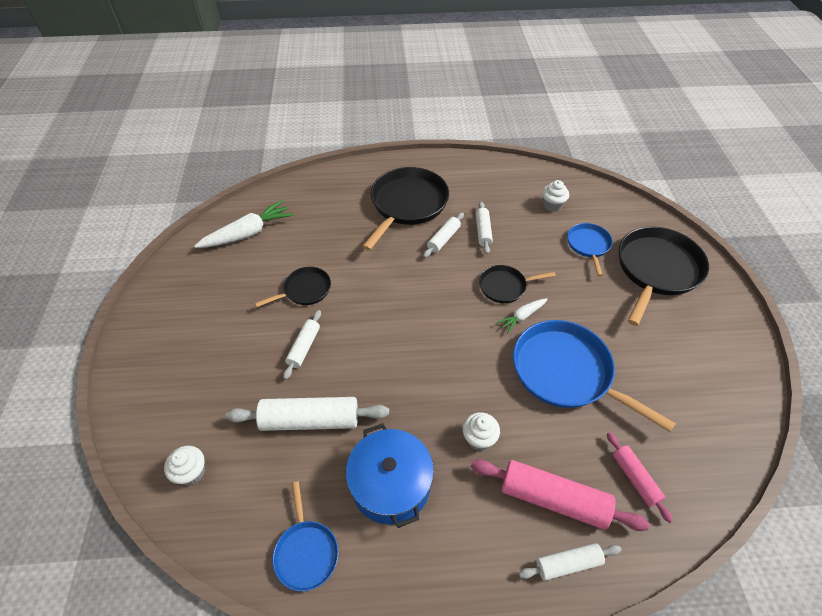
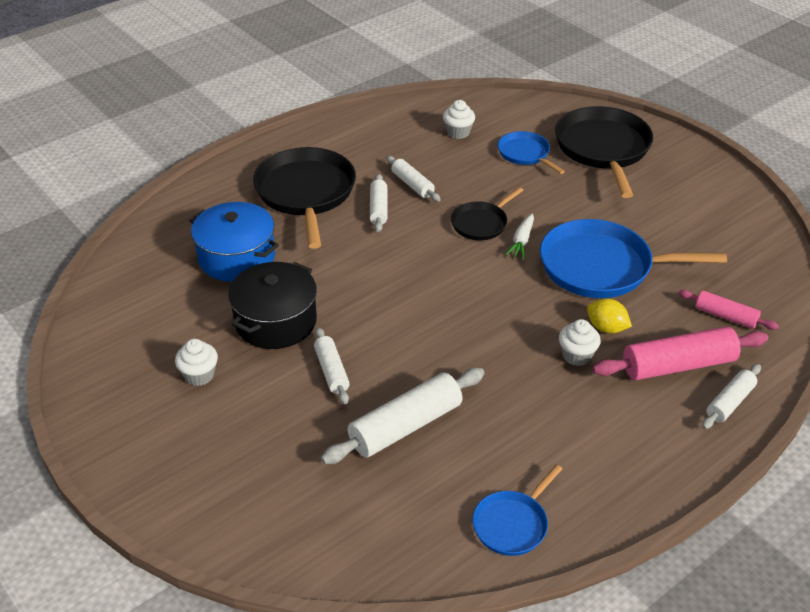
camera: 35 degrees left, 10 degrees down
white cupcake [164,446,205,485] -> white cupcake moved to [175,339,218,386]
white carrot [194,200,294,248] -> none
black pan [255,267,331,307] -> black pot [228,262,317,349]
blue pan [273,481,339,591] -> blue pan turned 90 degrees clockwise [472,464,562,556]
blue pot [346,423,434,528] -> blue pot moved to [189,202,279,282]
none -> yellow lemon [587,299,632,334]

